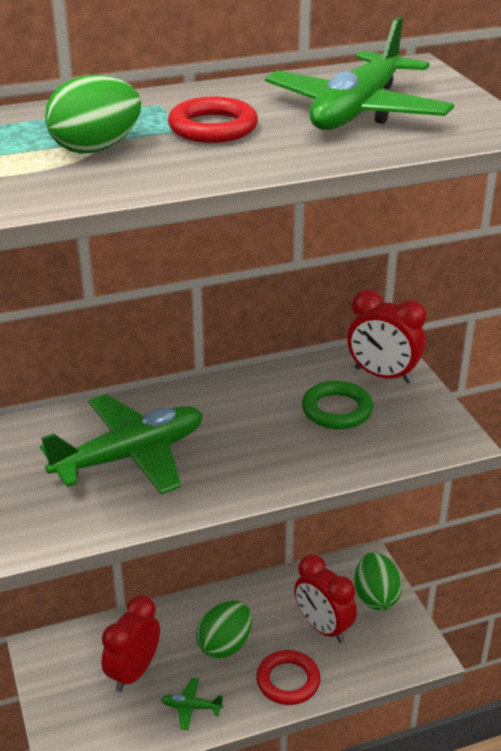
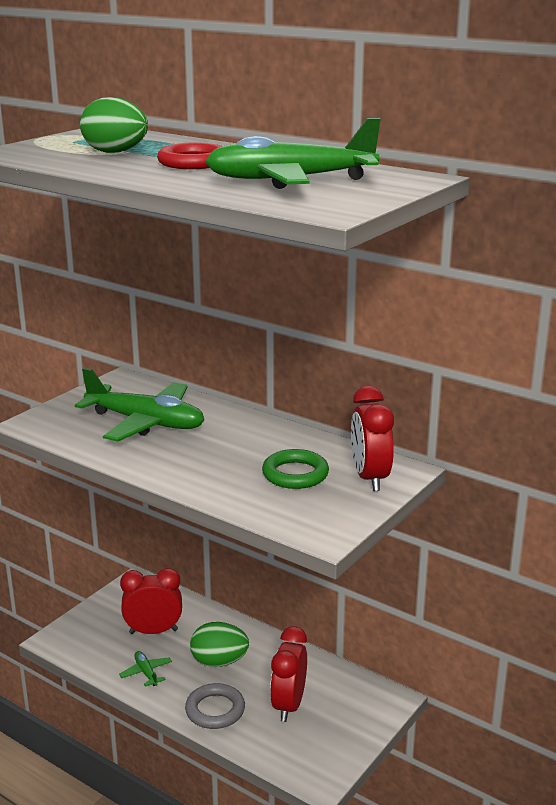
camera: 55 degrees right, 10 degrees down
red ring [256,650,321,705] -> grey ring [185,683,245,729]
green egg [355,552,402,610] -> none

